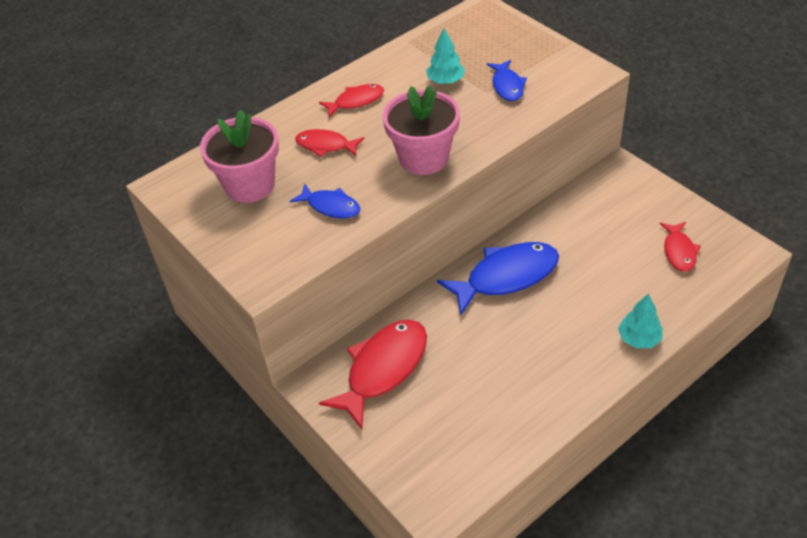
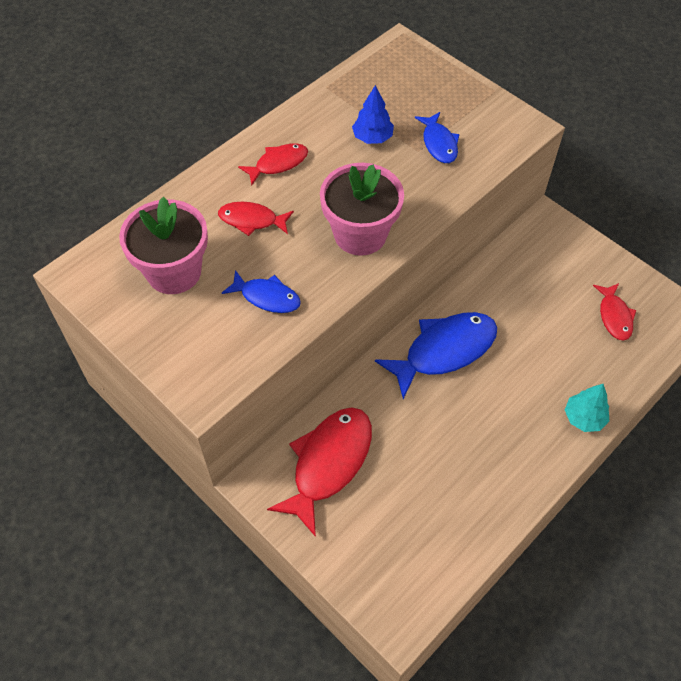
camera: 10 degrees left, 10 degrees up
turquoise tree [426,28,465,84] -> blue tree [352,85,394,144]

